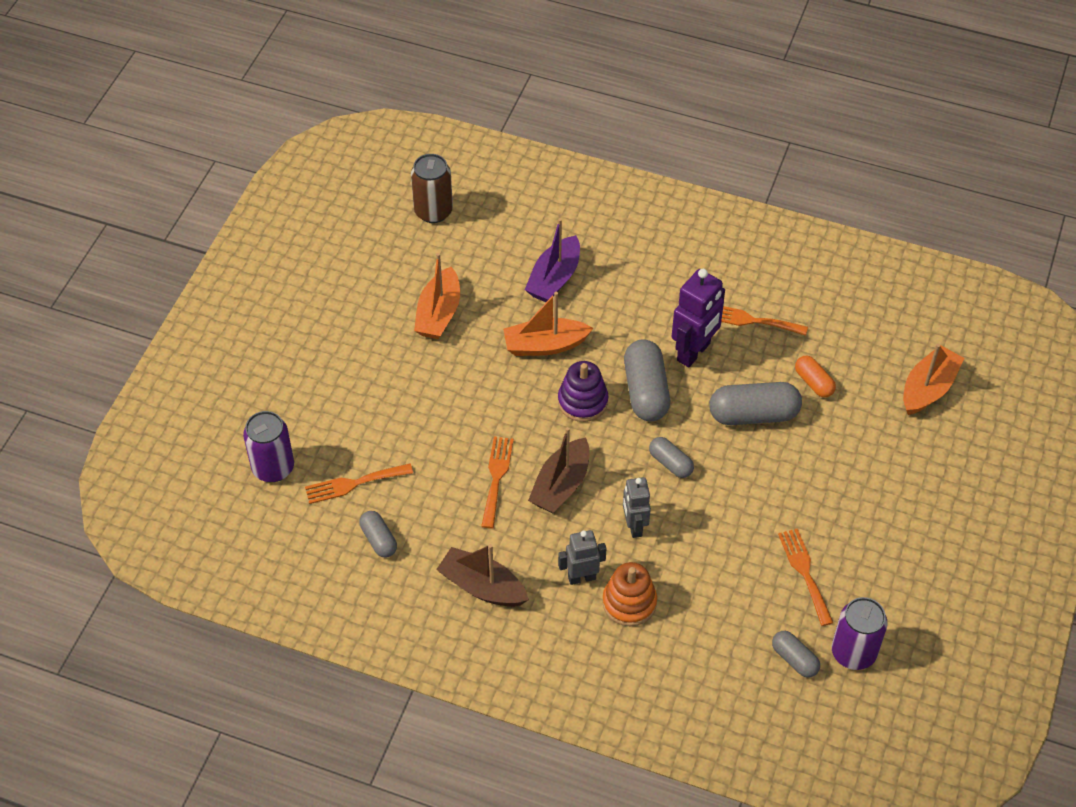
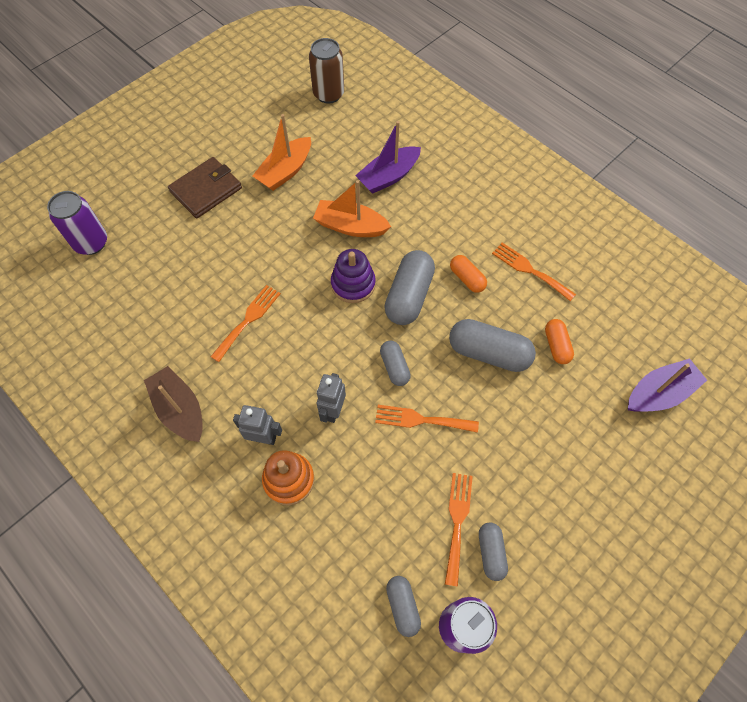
camera: 25 degrees right, 10 degrees up
orange fork [305,463,413,504] -> orange fork moved to [375,405,479,433]
grey capsule [359,511,397,558] -> grey capsule moved to [479,523,508,581]
brown boat [528,427,590,513] -> none
purple robot [672,269,725,367] -> orange capsule [450,255,487,293]
orange boat [903,344,964,415] -> purple boat [628,359,707,412]
none -> brown wallet [168,157,242,218]

